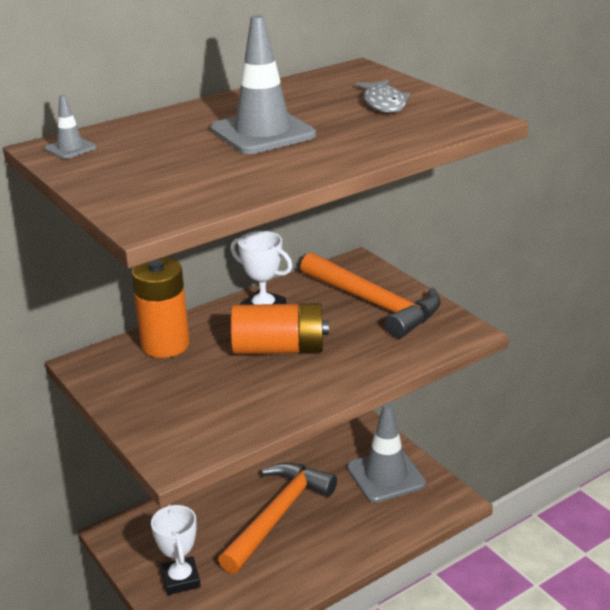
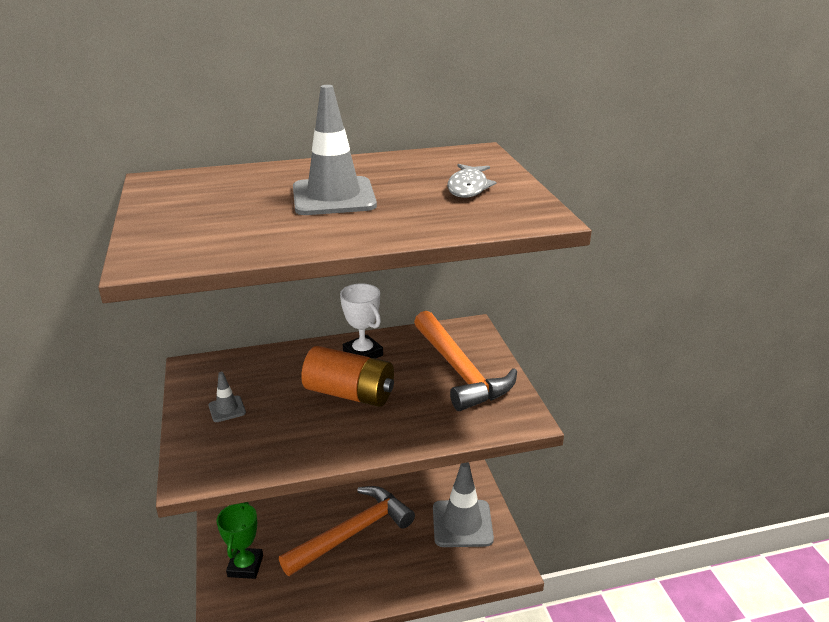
camera: 20 degrees right, 0 degrees up
grey traffic cone [45,95,96,159] -> grey traffic cone moved to [208,372,246,422]
orange battery [131,257,190,358] -> none
white trophy [151,504,201,595] -> green trophy [217,502,263,579]

